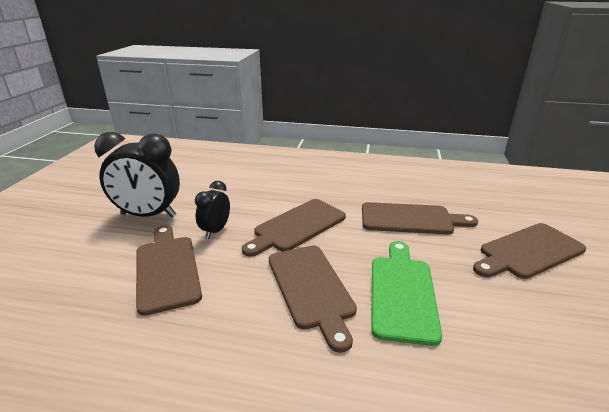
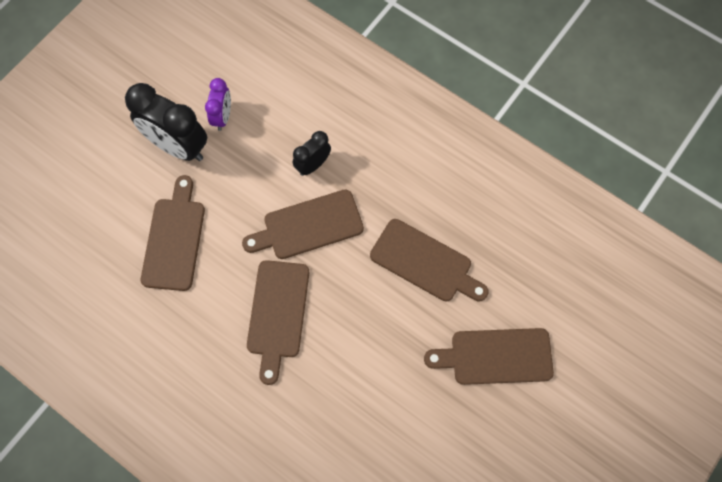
camera: 25 degrees right, 40 degrees up
black clock [195,181,230,239] -> black clock moved to [293,131,331,176]
green cutting board [371,241,442,346] -> none
none -> purple clock [205,78,231,131]

